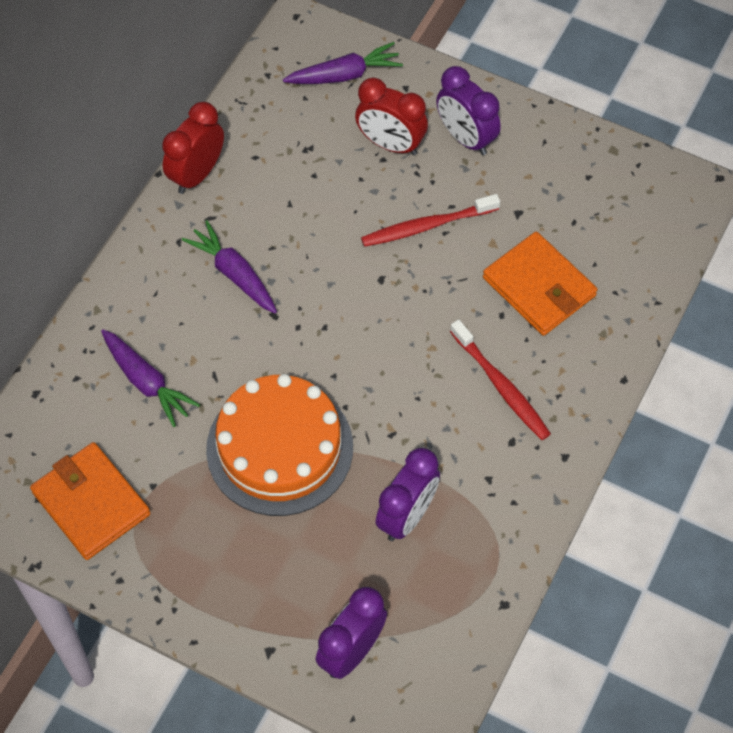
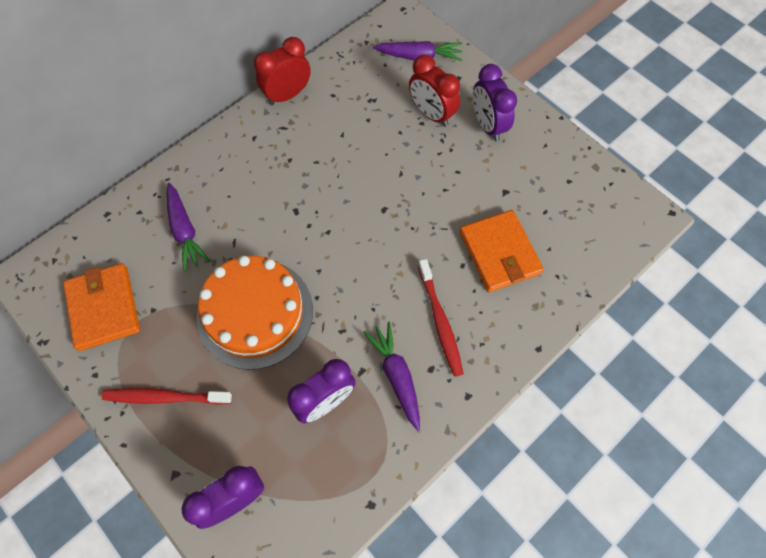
camera: 20 degrees right, 5 degrees up
purple carrot [182,220,277,313] -> purple carrot moved to [363,321,420,431]
red toothbrush [361,194,500,247] -> red toothbrush moved to [102,388,232,405]

